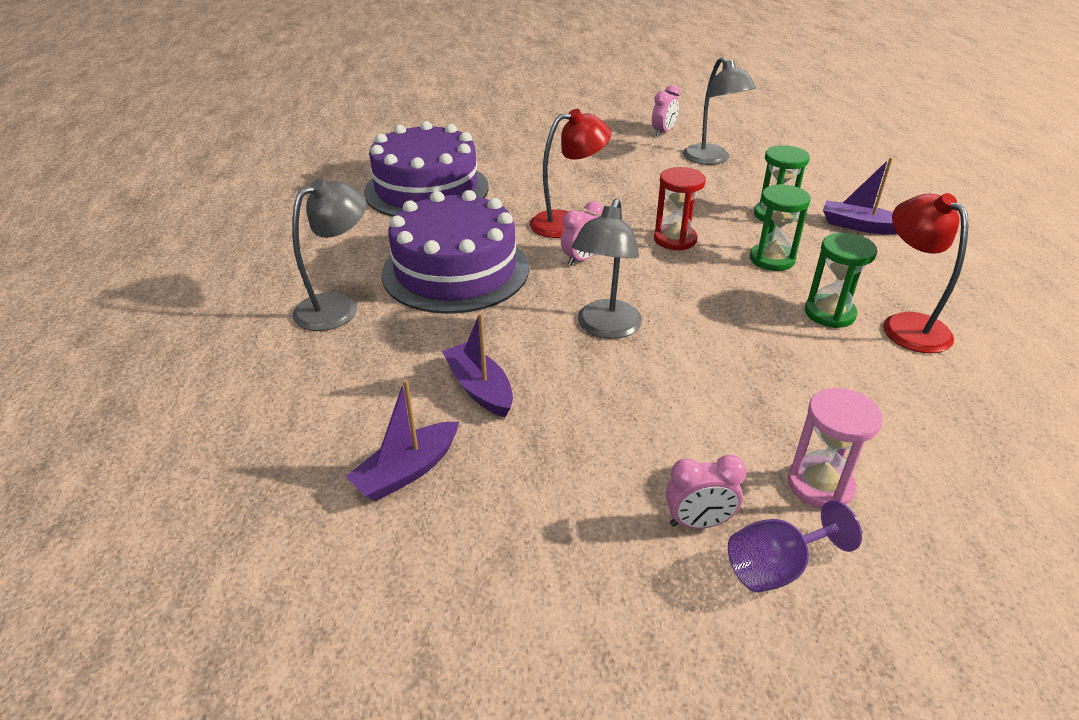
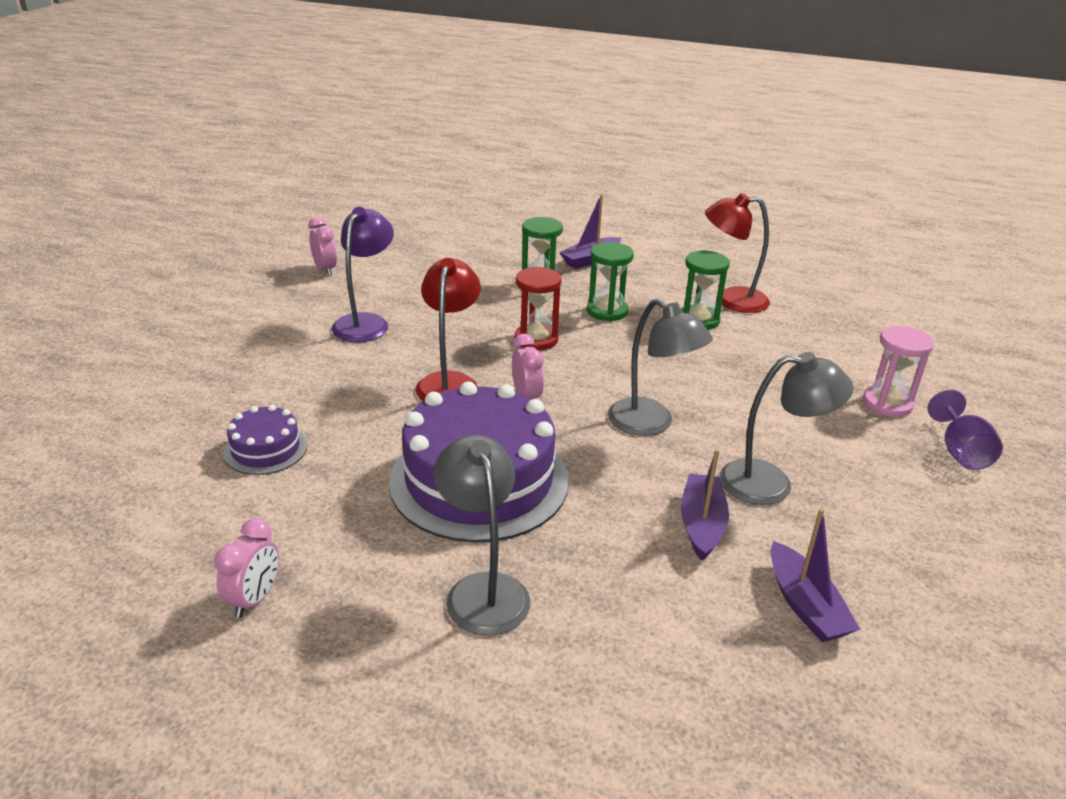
camera: 65 degrees left, 5 degrees down
purple cake [364,121,489,217] -> purple cake [224,405,307,475], size x0.47
purple boat [442,313,513,417] -> purple boat turned 105 degrees clockwise [681,449,729,561]
pink clock [666,455,747,529] -> pink clock moved to [214,518,279,618]
grey lamp [683,57,756,165] -> grey lamp moved to [720,352,854,505]
none -> purple lamp [331,207,394,342]

